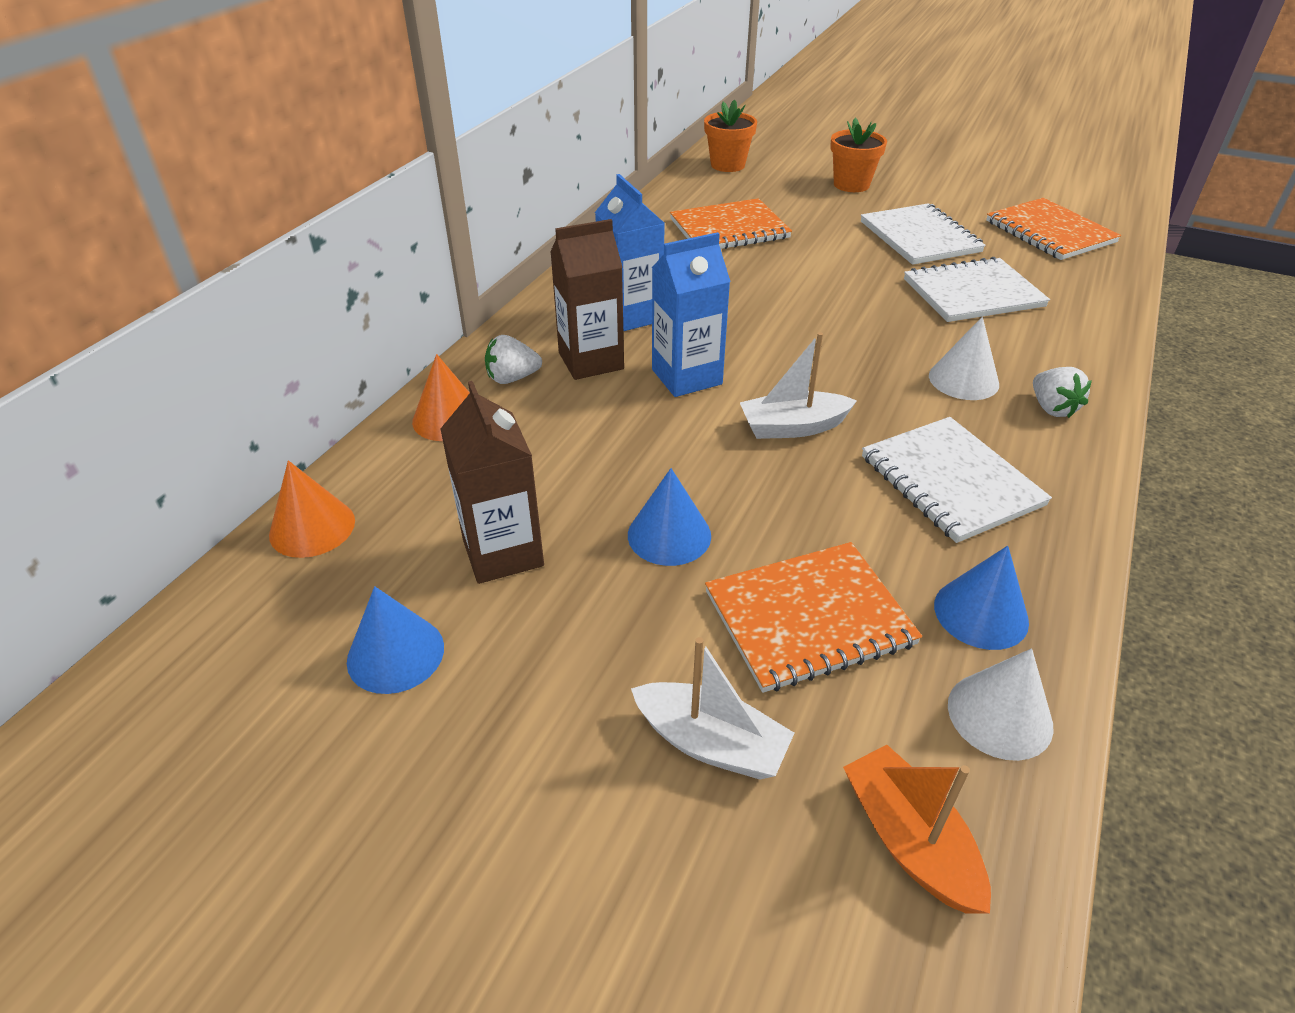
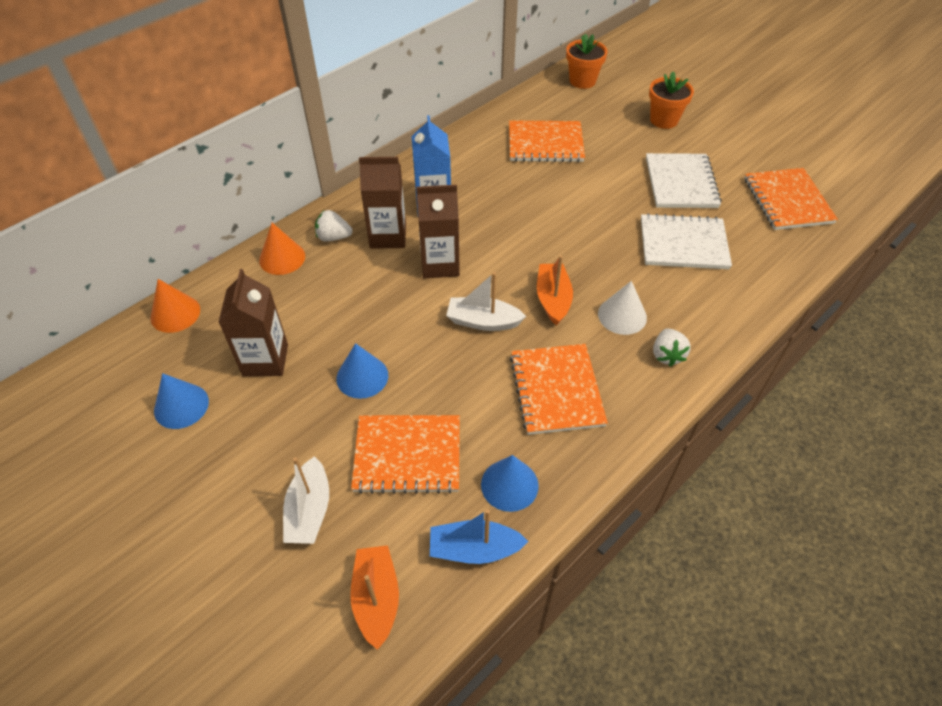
camera: 20 degrees right, 10 degrees up
white boat [631,637,794,780] -> white boat turned 45 degrees clockwise [283,456,329,544]
blue carton [652,232,731,397] -> brown carton [416,185,460,278]
white notebook [862,417,1052,543] -> orange notebook [510,344,608,435]
white cone [948,648,1054,761] -> blue boat [430,509,528,564]
none -> orange boat [537,255,573,326]

